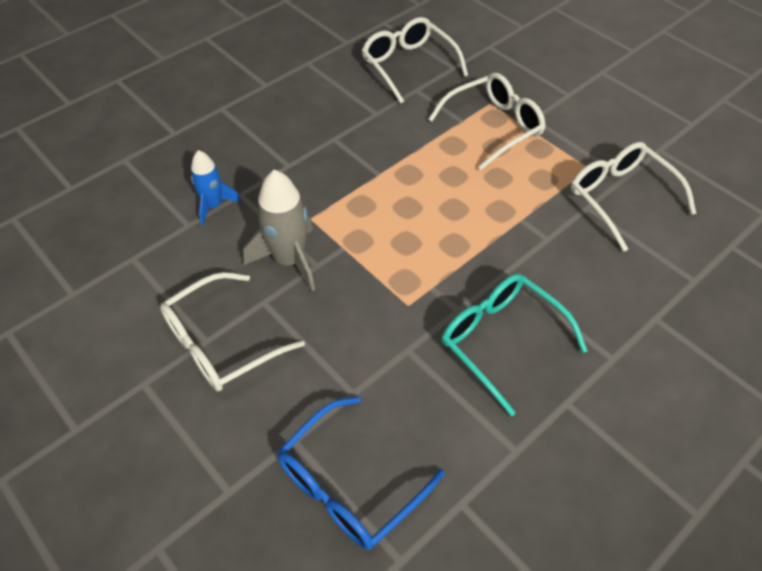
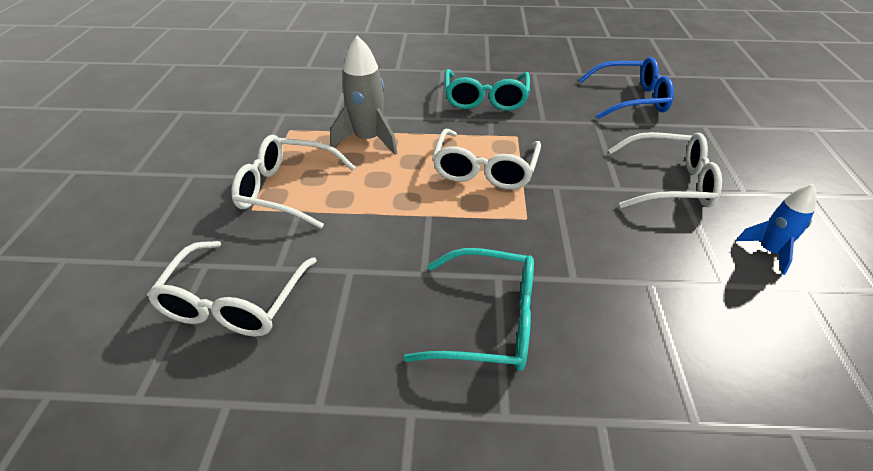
camera: 135 degrees left, 10 degrees down
blue rocket [191,150,241,225] -> blue rocket moved to [736,184,817,275]
grey rocket [243,169,315,291] -> grey rocket moved to [330,35,398,155]
white glasses [571,142,697,252] -> white glasses moved to [432,129,541,189]
none -> turquoise glasses [403,248,534,371]

